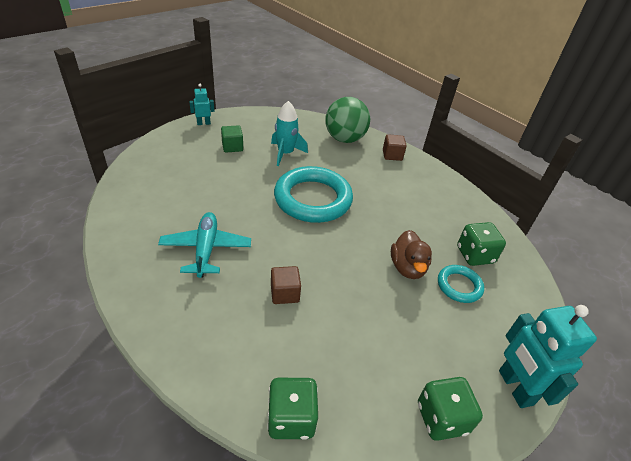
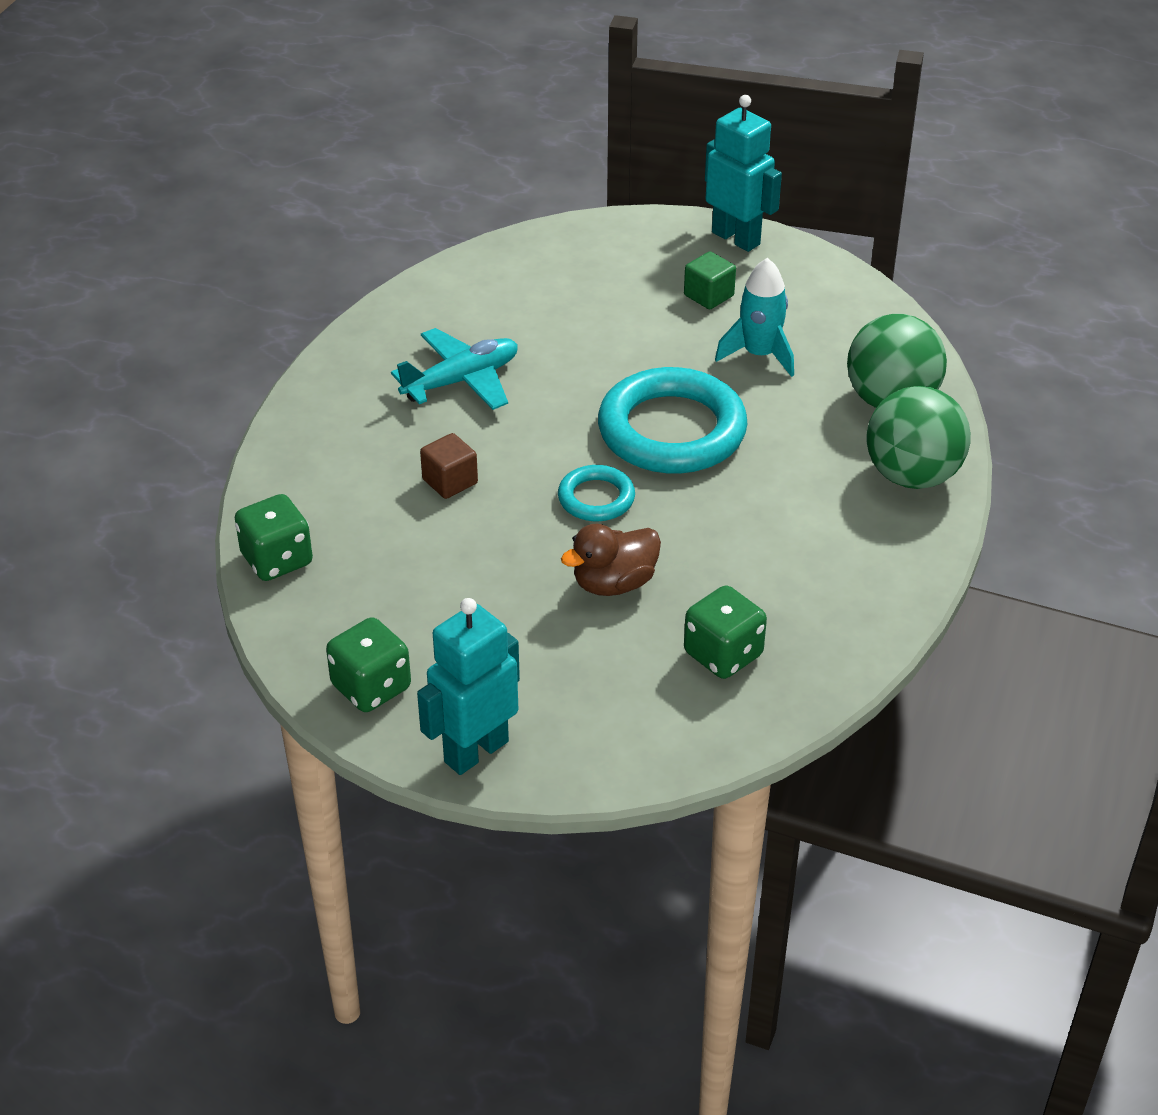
camera: 65 degrees right, 0 degrees up
turquoise robot [189,84,214,125] -> turquoise robot [705,95,782,252], size x1.90
brown cube [383,134,407,161] -> green ball [867,386,971,489]
turquoise ring [438,265,484,303] -> turquoise ring moved to [558,465,635,521]

